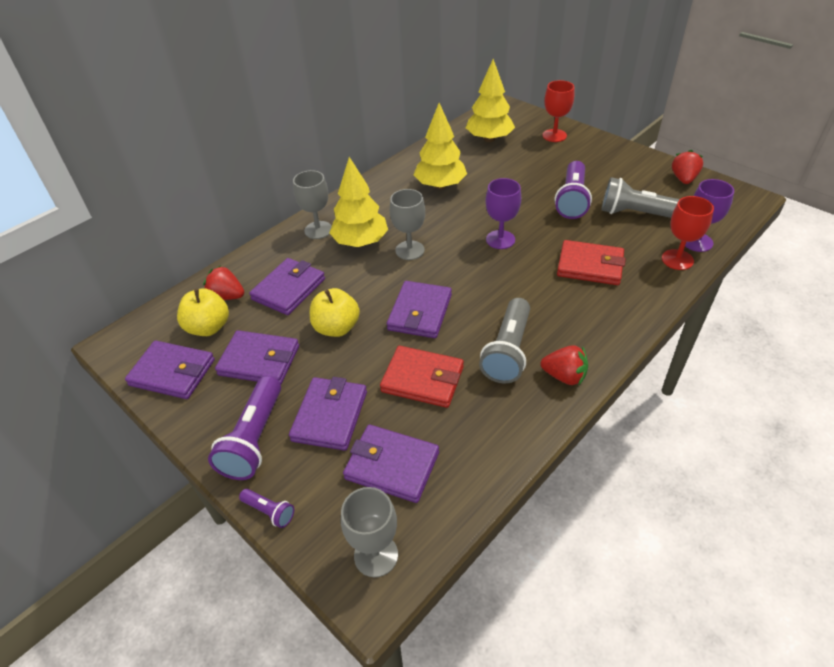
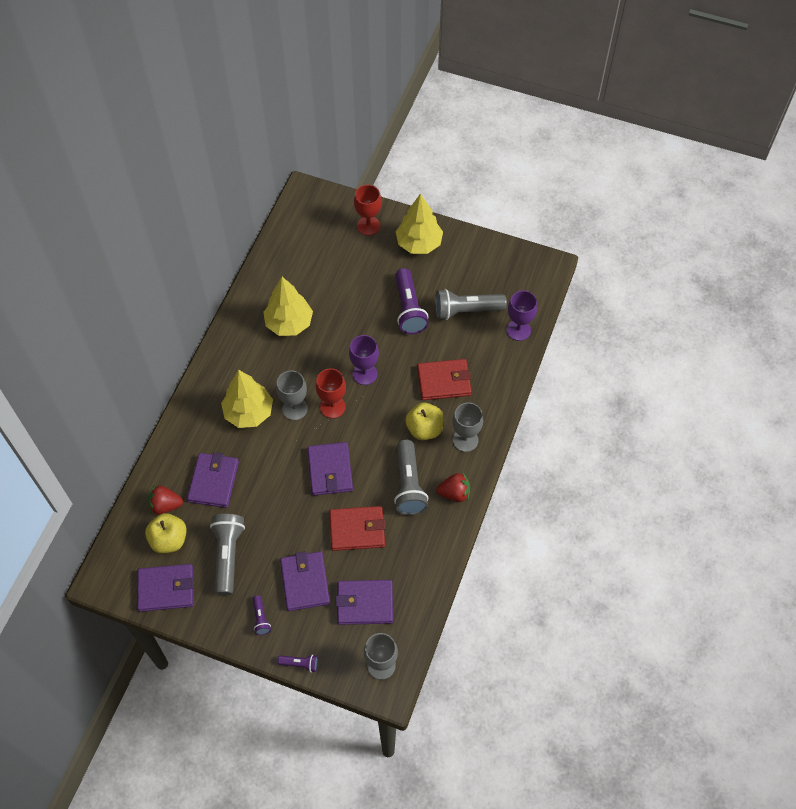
camera: 25 degrees left, 15 degrees up
purple flashlight [208,376,281,480] -> purple flashlight [253,595,271,635], size x0.48
purple wallet [215,330,299,384] -> grey flashlight [210,514,245,595]
grey goblet [293,170,332,239] -> grey goblet moved to [452,402,483,452]
yellow apple [310,288,360,337] -> yellow apple moved to [405,403,444,440]
yellow tree [466,59,515,142] -> yellow tree moved to [396,193,443,254]
red goblet [662,196,714,270] -> red goblet moved to [316,369,346,418]
red strawberry [672,150,703,184] -> none

